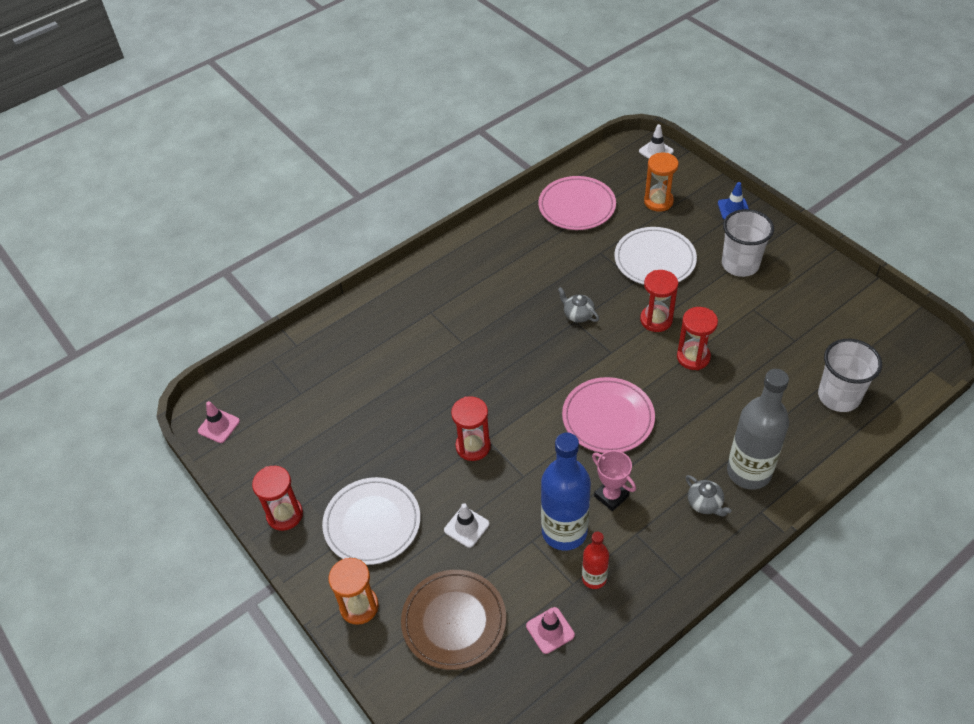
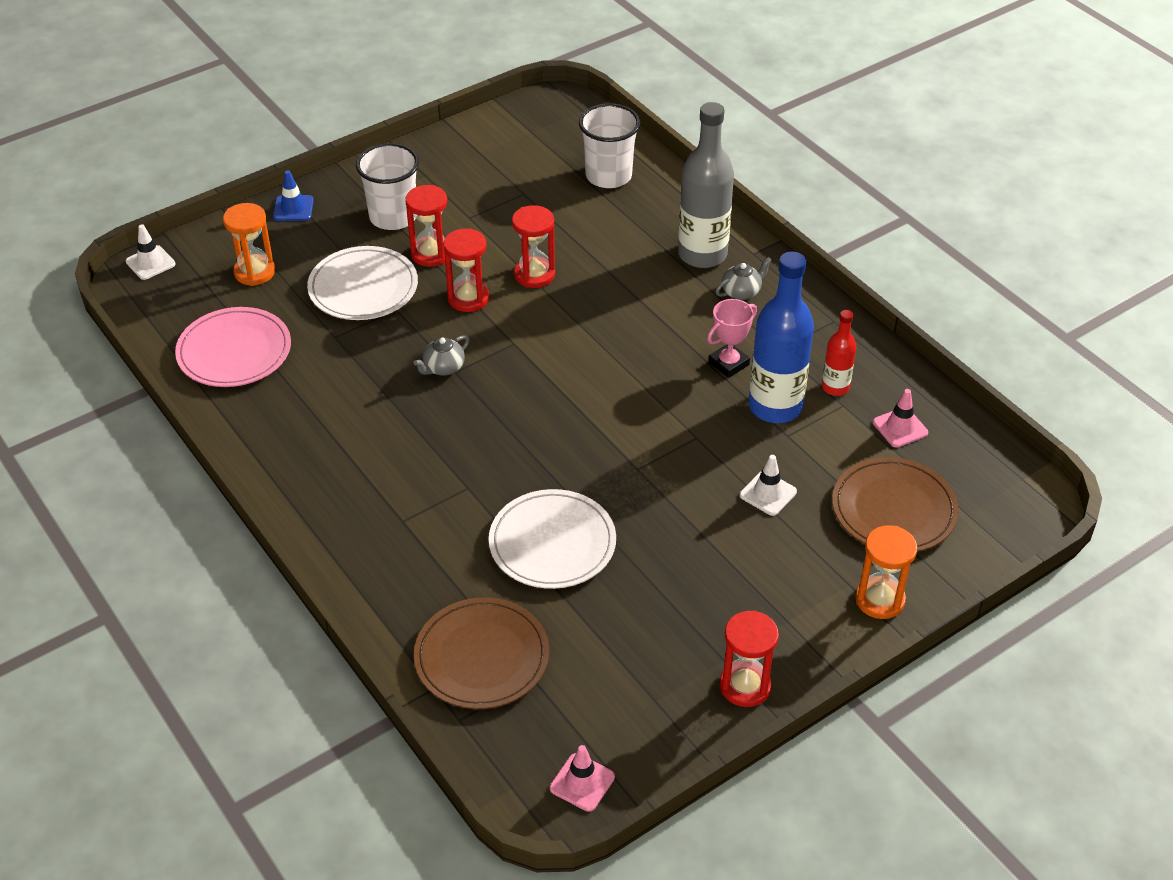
camera: 90 degrees left, 5 degrees down
white plate [322,477,420,565] -> white plate moved to [489,489,616,589]
red hourglass [451,396,491,461] -> red hourglass moved to [405,185,447,267]
pink plate [562,377,655,453] -> none
none -> brown plate [414,597,549,709]

